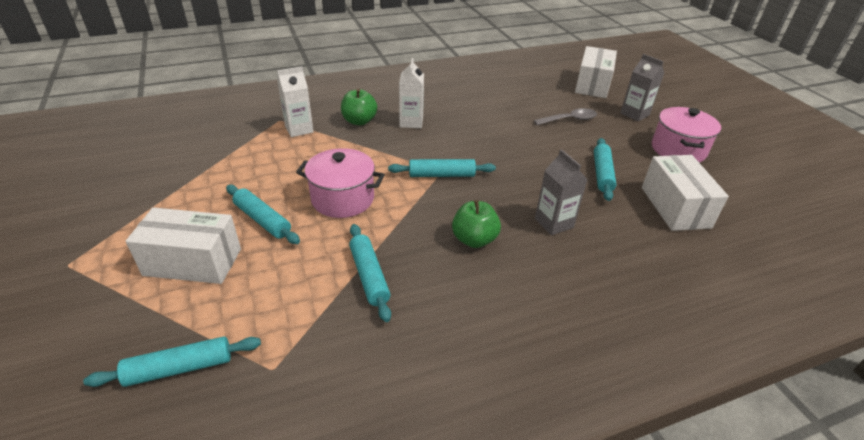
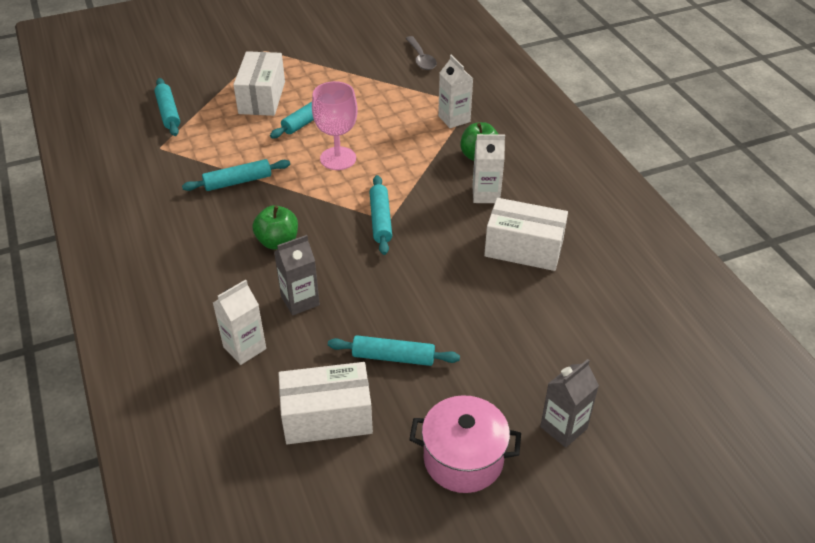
camera: 90 degrees right, 5 degrees up
pink pot [296,148,385,218] -> pink goblet [312,81,358,170]
grey spoon [534,108,597,125] -> grey spoon moved to [405,36,437,70]
white box [575,46,617,98] -> white box moved to [484,198,568,271]
none -> white carton [213,280,266,365]

